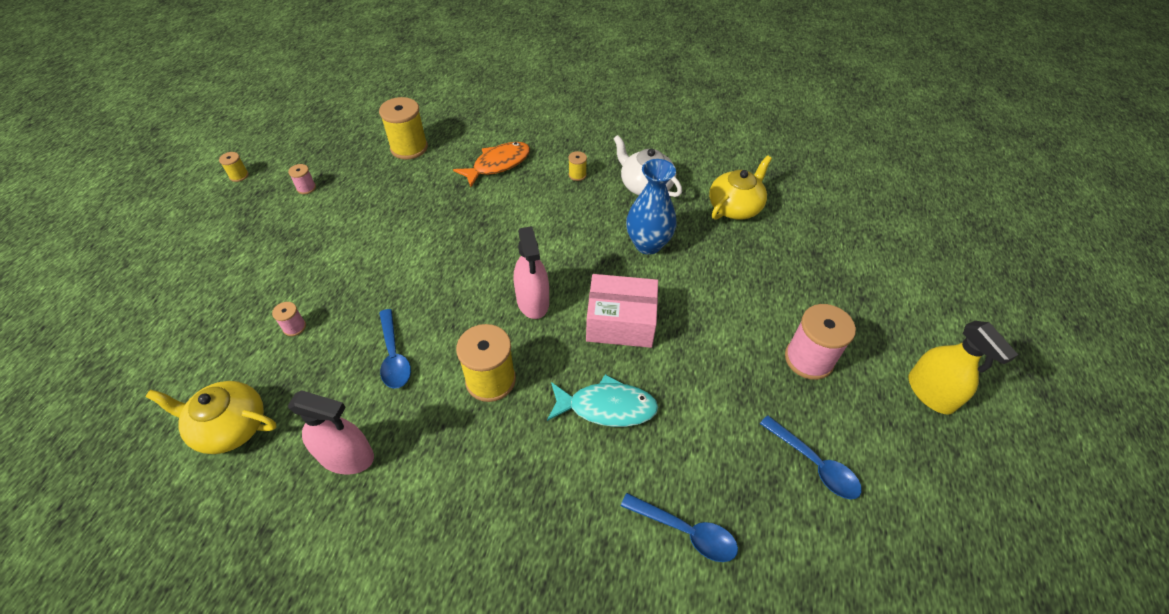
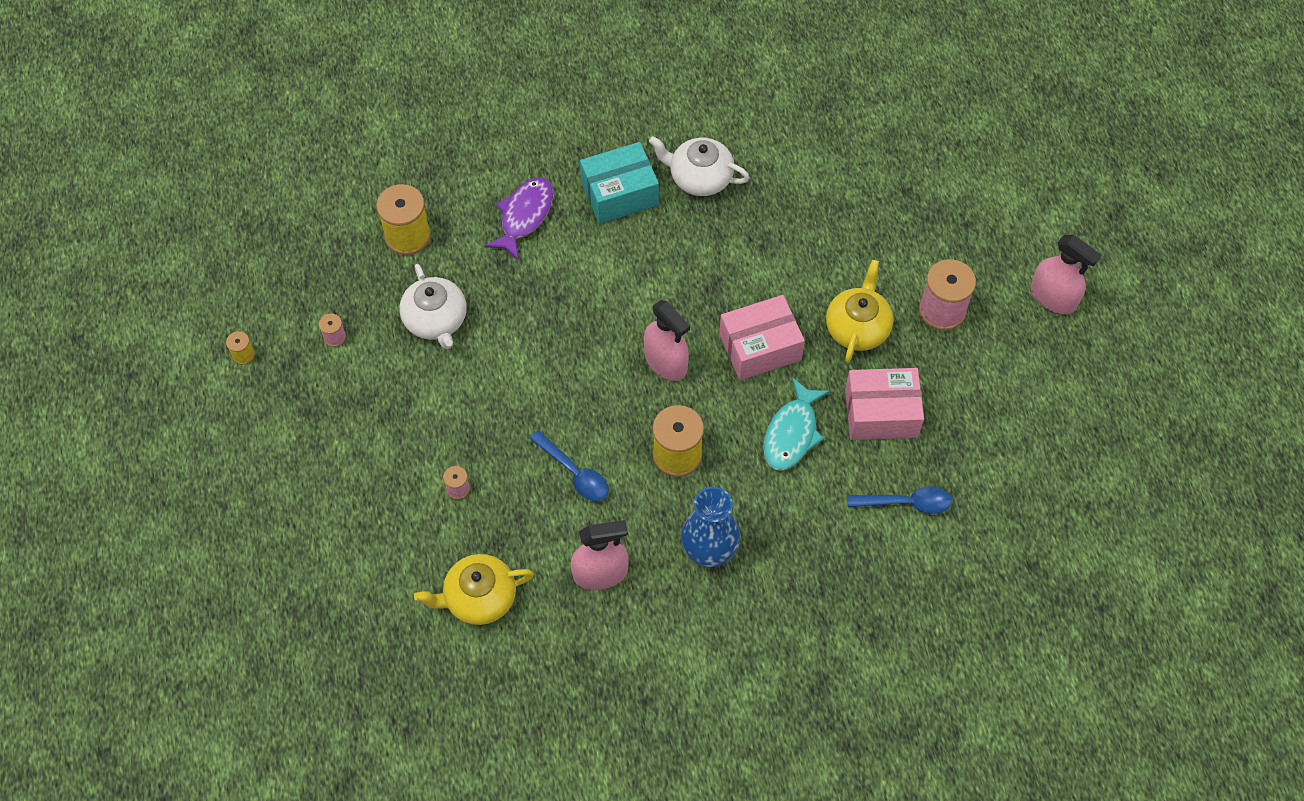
camera: 25 degrees left, 10 degrees up
orange fish [453,142,530,187] -> purple fish [484,177,553,261]
turquoise fish [547,374,658,427] -> turquoise fish turned 135 degrees clockwise [763,377,830,470]
yellow spool [568,151,587,181] -> turquoise box [580,142,659,224]
blue vase [626,159,677,255] -> blue vase moved to [681,487,741,567]
yellow teapot [709,155,772,220] -> yellow teapot moved to [826,260,893,363]
blue spoon [760,415,862,499] -> none
yellow spray bottle [908,321,1018,414] -> pink spray bottle [1031,235,1102,314]
none -> white teapot [399,264,467,349]
none -> pink box [845,368,924,440]

